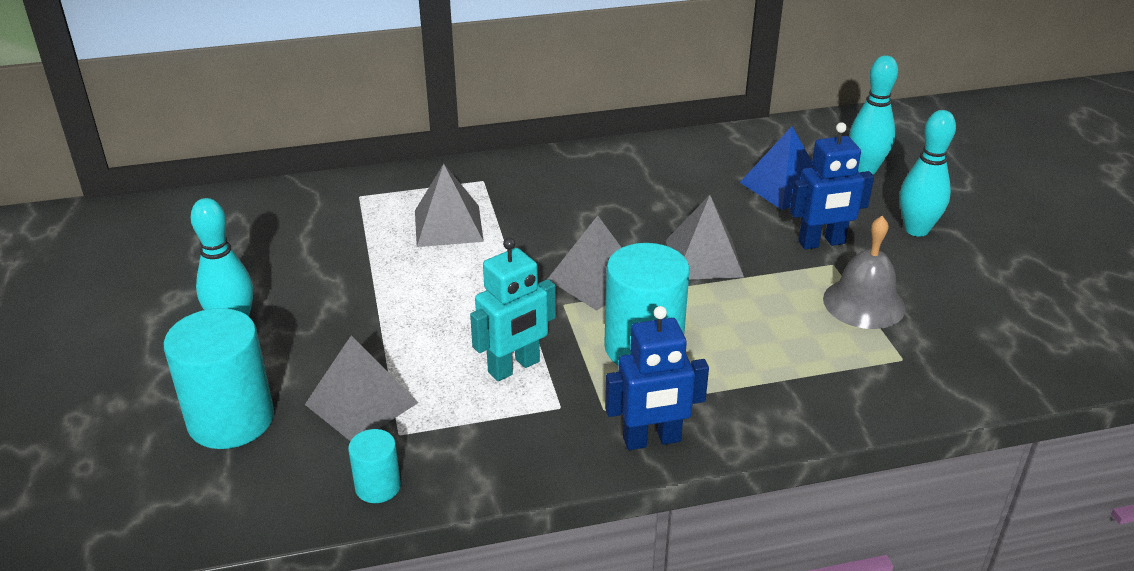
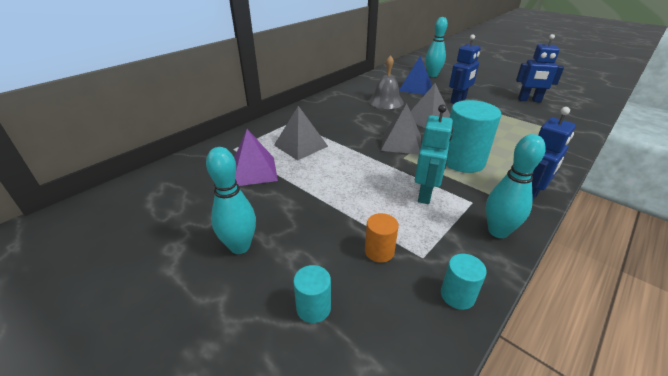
camera: 35 degrees left, 0 degrees up
turquoise cylinder [164,308,274,449] -> turquoise cylinder [293,265,331,323], size x0.50
grey pyramid [305,335,418,441] -> orange cylinder [365,213,399,263]
grey bell [823,216,906,329] -> grey bell moved to [369,55,404,109]
turquoise bowling pin [900,110,956,237] -> turquoise bowling pin moved to [486,134,546,238]
none -> purple pyramid [234,129,278,186]
none -> blue robot [516,34,564,103]

